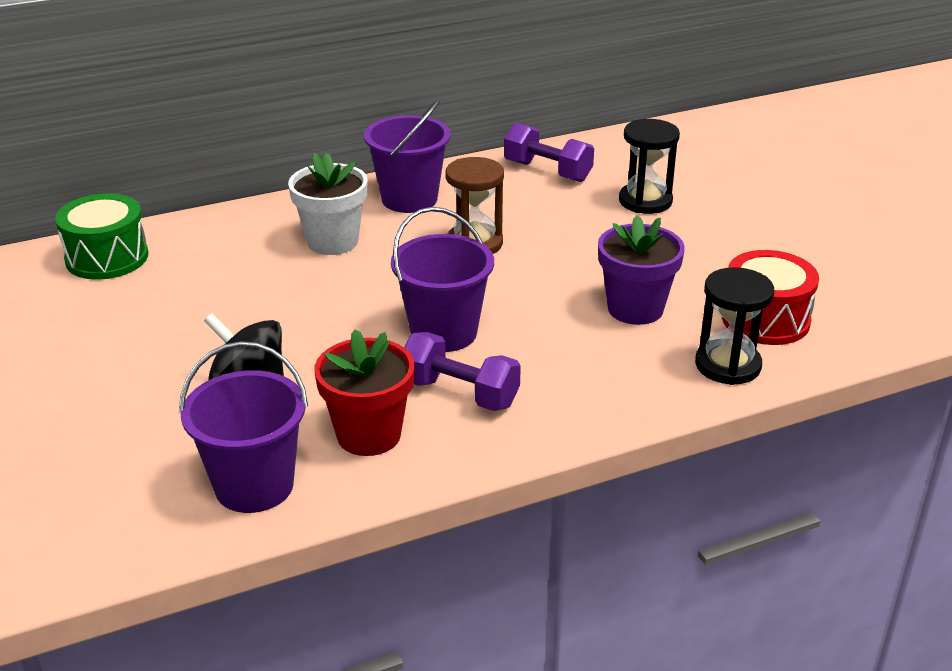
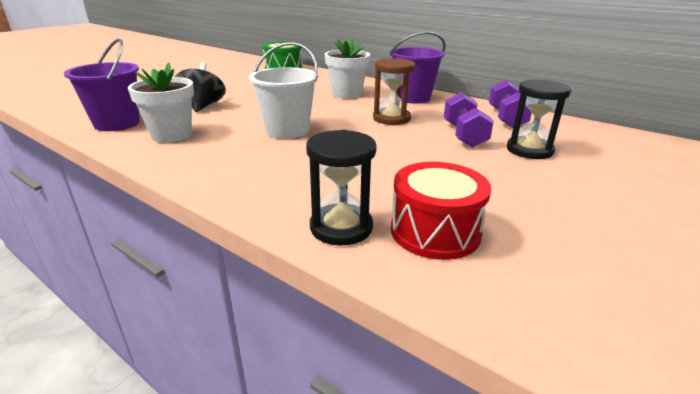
camera: 60 degrees right, 5 degrees down
red flower pot [314,329,415,456] -> white flower pot [128,63,194,143]
purple bucket [391,207,494,352] -> white bucket [249,42,318,139]
purple dumbbell [404,332,521,411] -> purple dumbbell moved to [444,92,494,148]
purple flower pot [598,215,685,325] -> none

